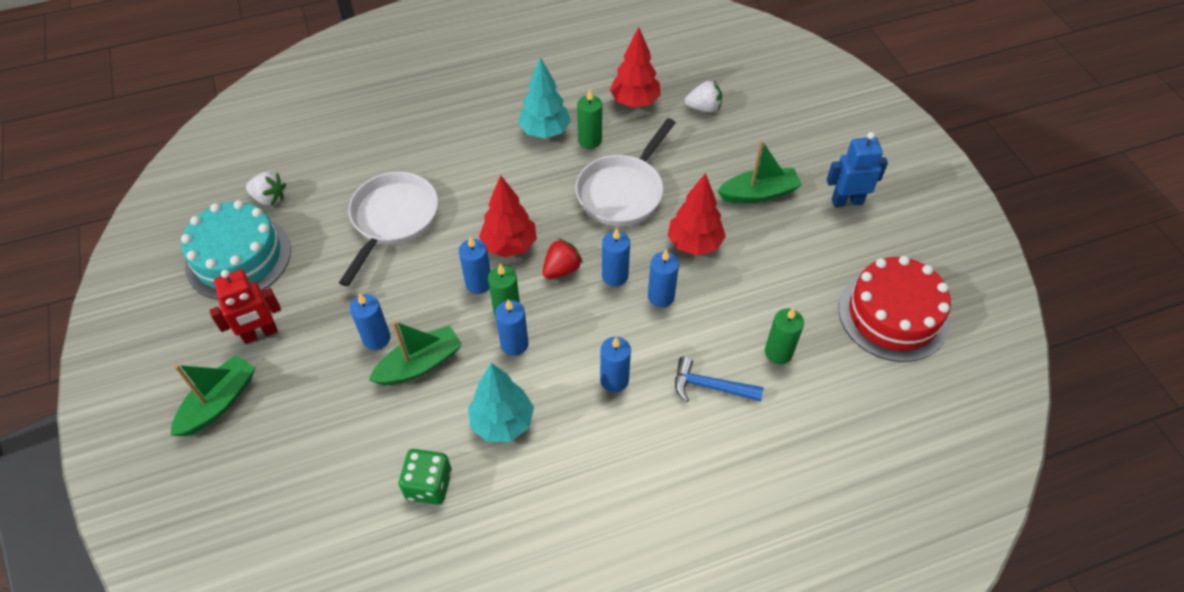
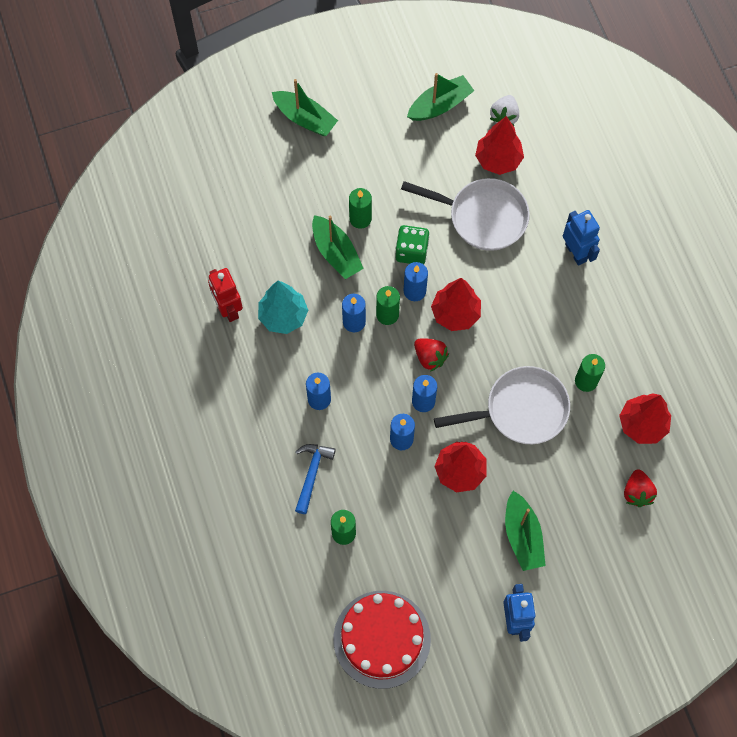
camera: 90 degrees right, 15 degrees up
turquoise cake [181,200,291,300] -> green boat [407,73,474,121]
red robot [209,270,281,344] -> red robot moved to [208,268,243,322]
blue candle [350,293,391,350] -> green candle [349,188,372,229]
green dice [399,449,452,505] -> green dice moved to [395,225,430,264]
turquoise tree [518,57,571,138] -> none
white pan [576,118,676,226] -> white pan turned 135 degrees clockwise [434,366,570,444]
white strawberry [685,81,722,113] -> red strawberry [624,469,657,507]
none -> red tree [475,116,524,175]
none -> blue robot [563,210,600,266]

